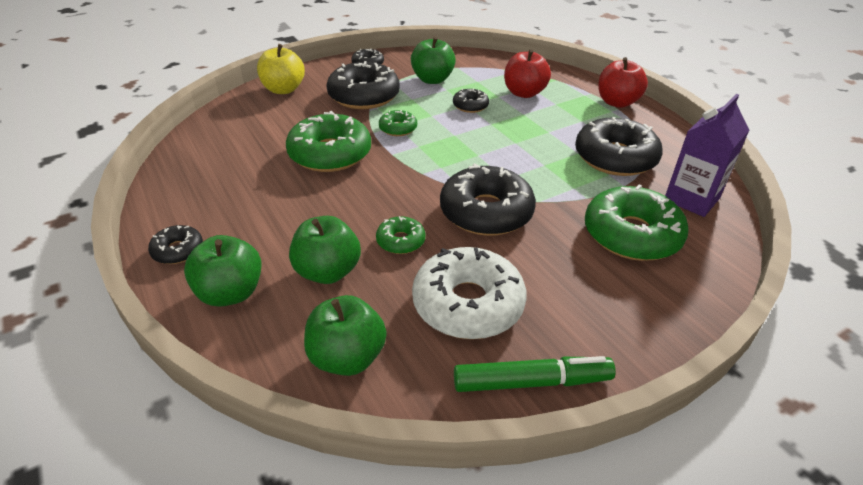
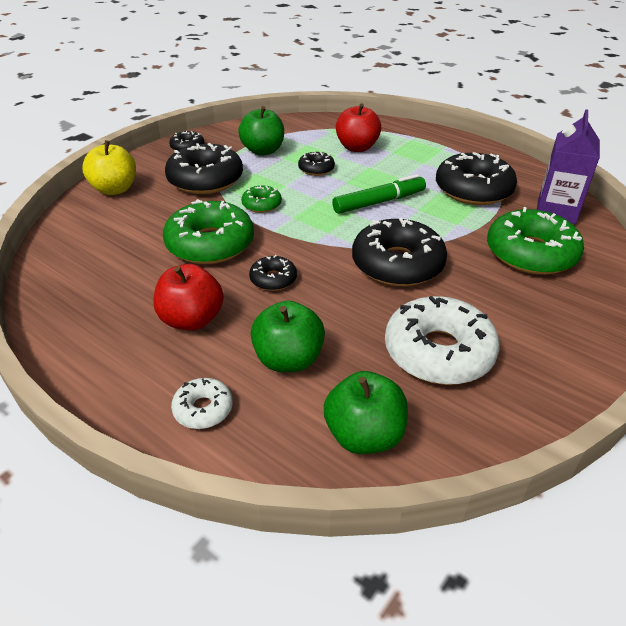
camera: 20 degrees left, 0 degrees up
black donut [148,225,203,264] -> black donut moved to [249,255,297,291]
green apple [184,235,262,307] -> white donut [171,378,233,429]
green donut [376,216,426,254] -> none
green marker [454,356,616,392] -> green marker moved to [332,174,426,214]
red apple [598,57,648,108] -> red apple moved to [153,264,224,331]

